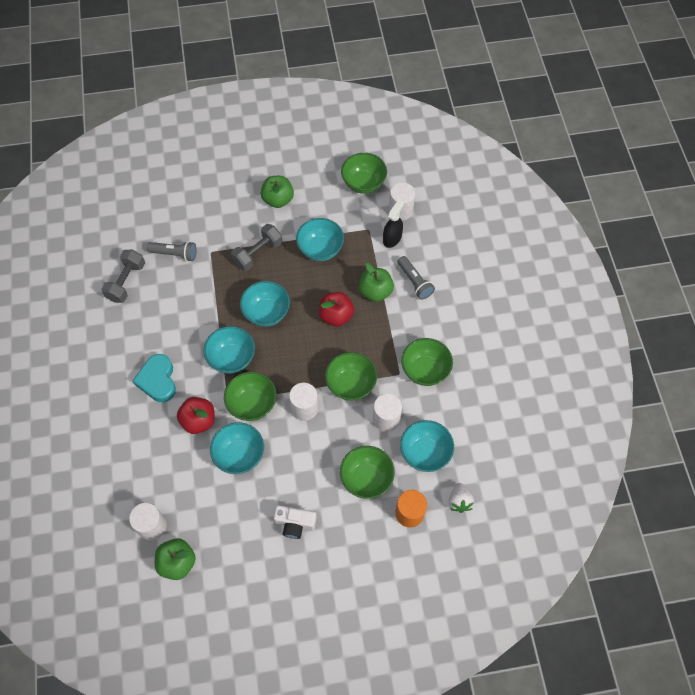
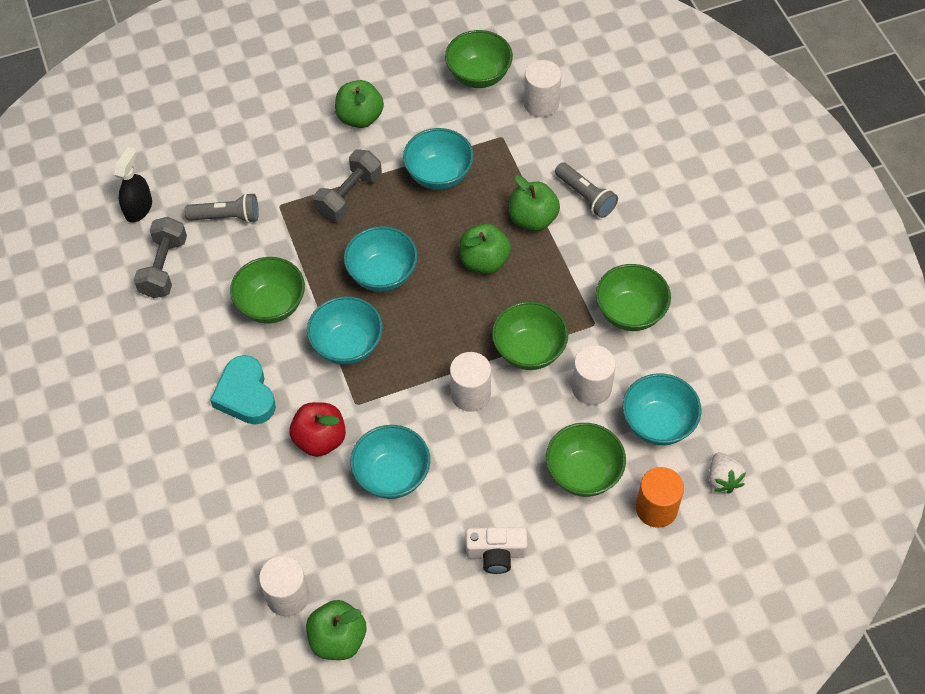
camera: 10 degrees left, 5 degrees down
green bowl [224,372,276,421] -> green bowl moved to [230,257,305,324]
red apple [319,292,354,326] -> green apple [459,224,511,274]
black spray bottle [383,199,404,248] -> black spray bottle moved to [114,147,152,223]

